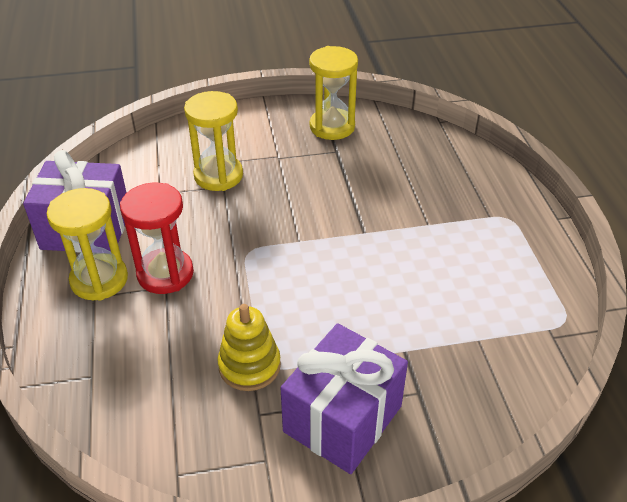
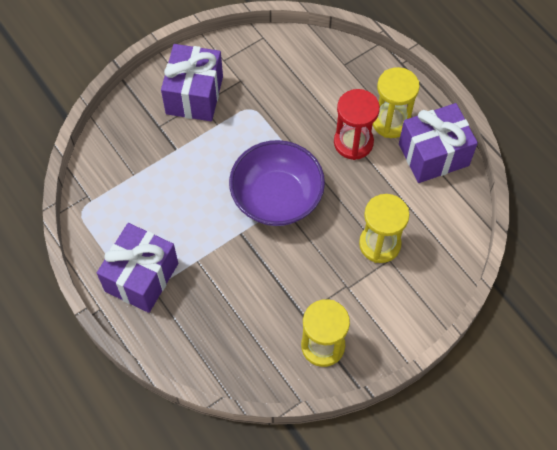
camera: 155 degrees right, 20 degrees up
yellow stacking toy [217,304,281,391] -> none
none -> purple gift [97,223,178,313]
none -> purple bowl [229,140,325,226]

